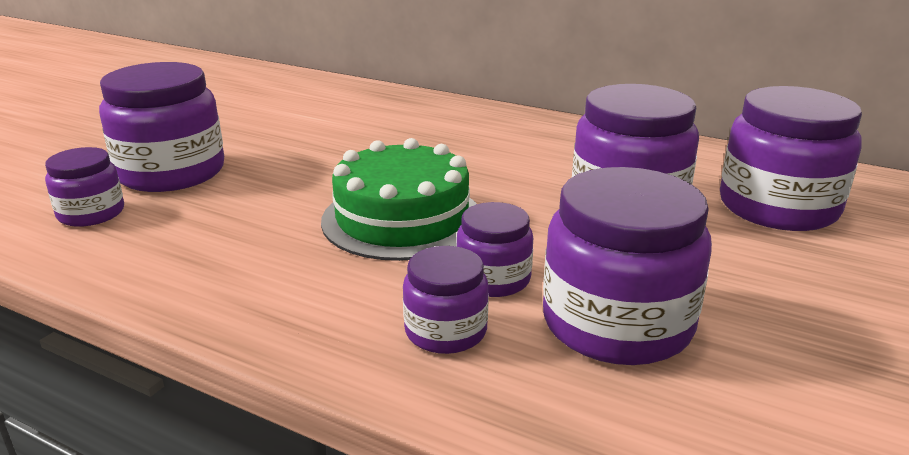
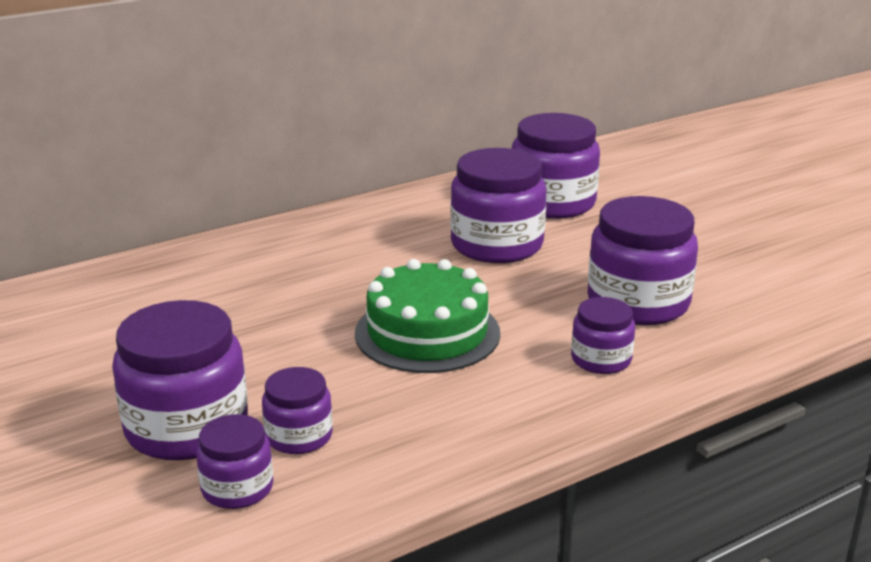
camera: 60 degrees left, 0 degrees up
purple jar [456,202,533,297] -> purple jar moved to [262,367,333,454]

